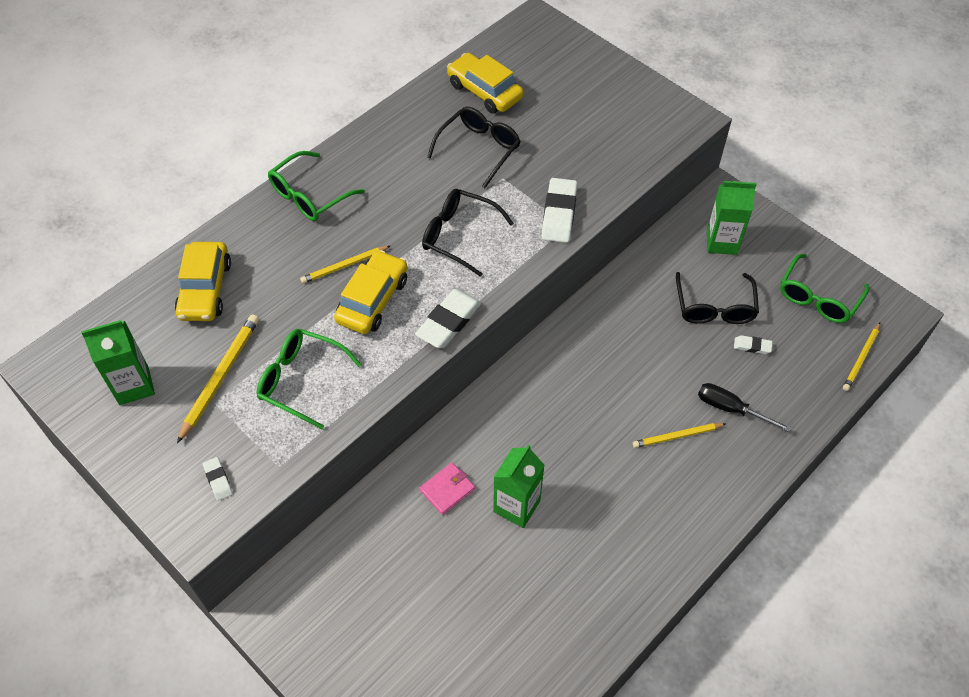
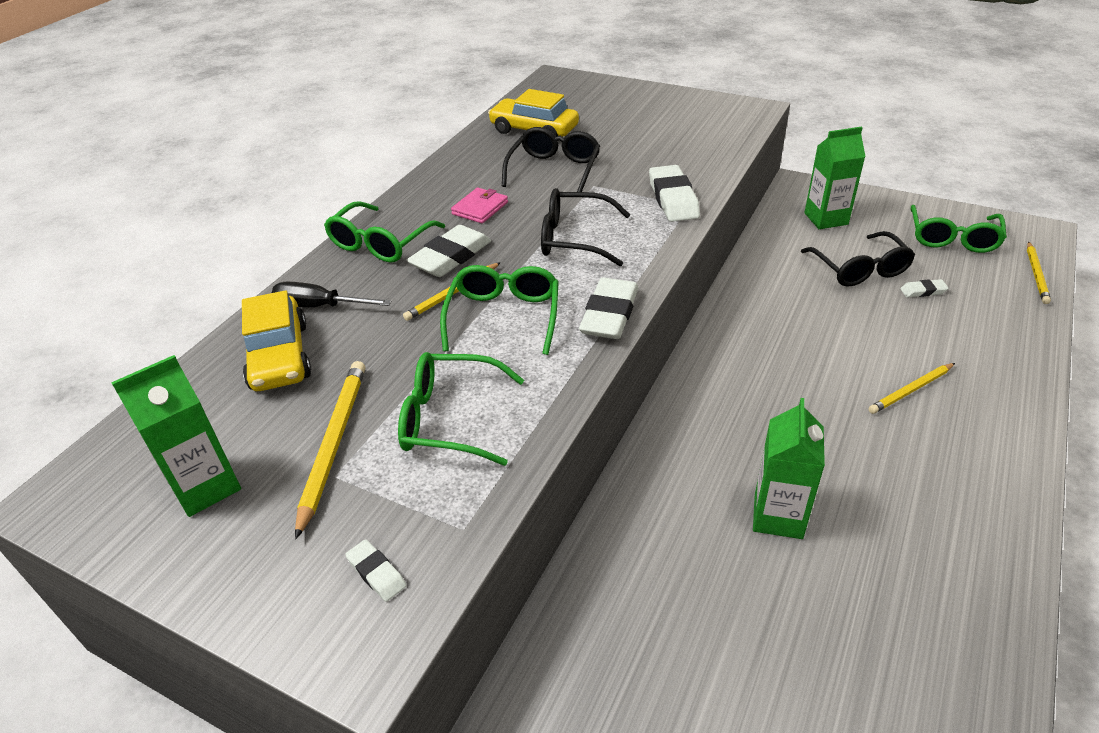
camera: 15 degrees left, 15 degrees down
yellow car [334,250,407,334] -> green glasses [440,265,559,355]
pink wallet [419,463,475,515] -> pink wallet moved to [451,188,508,223]
black screwdriver [698,383,792,432] -> black screwdriver moved to [272,282,392,307]
none -> white eraser [406,225,491,277]

